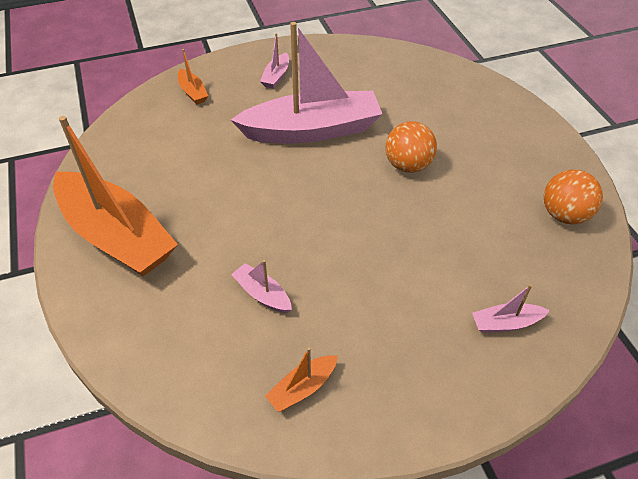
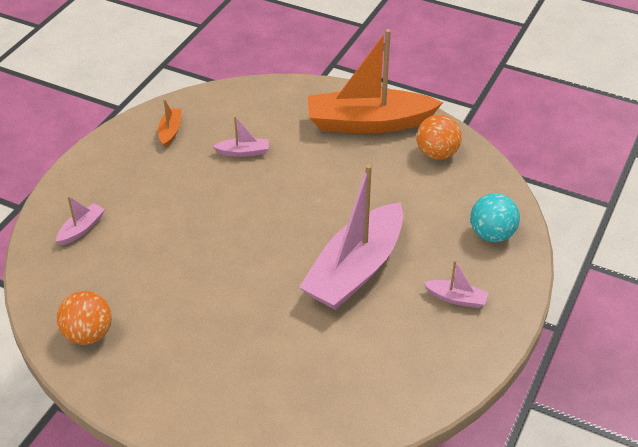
camera: 135 degrees right, 5 degrees down
orange boat [178,49,208,105] -> turquoise ball [470,193,520,242]
pink boat [260,33,289,89] -> pink boat turned 135 degrees clockwise [424,260,489,308]
orange ball [385,121,437,173] -> orange ball moved to [417,115,462,160]

